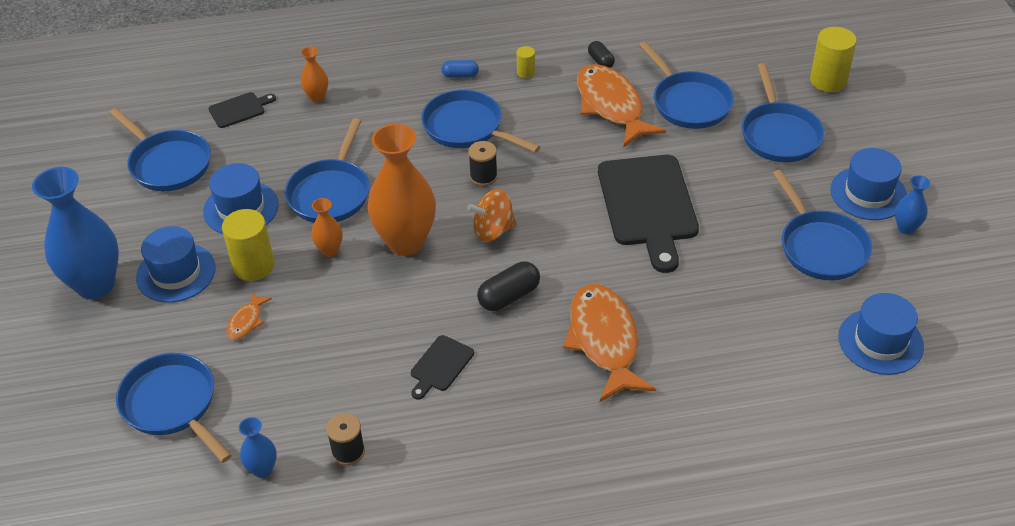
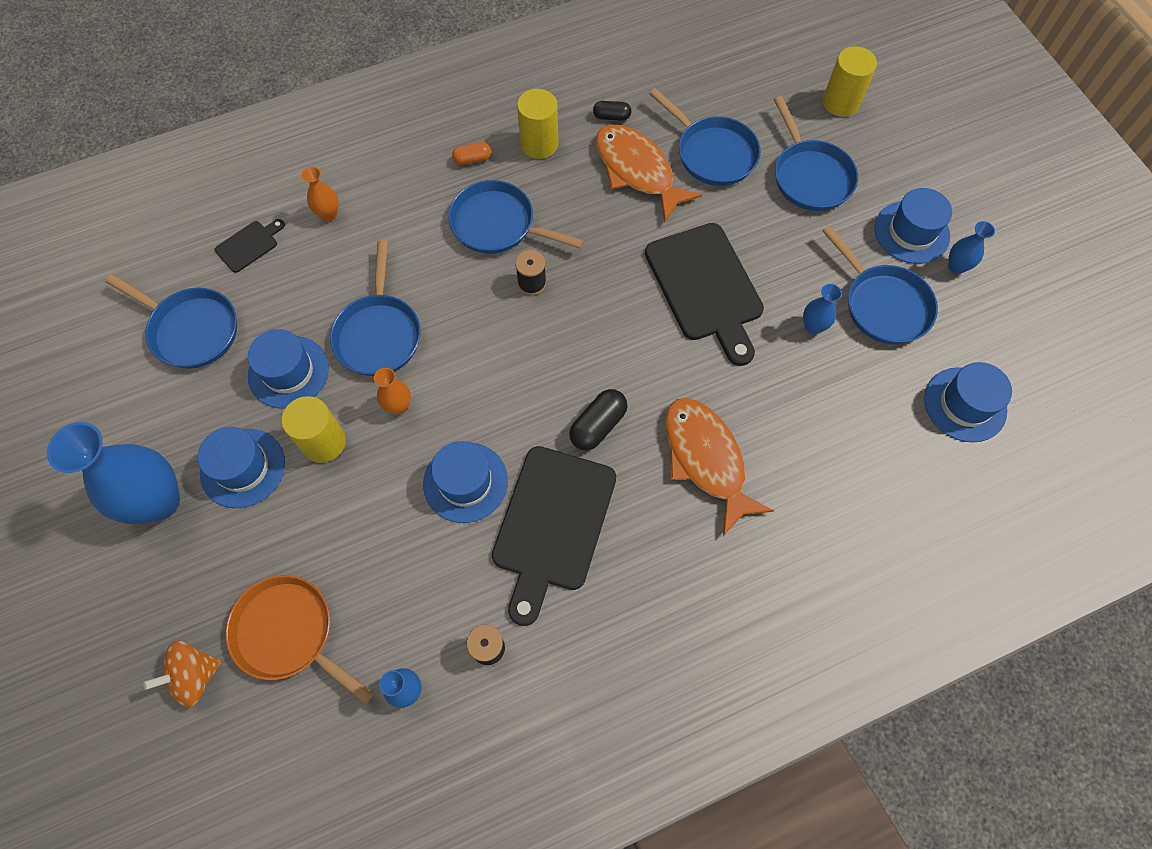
camera: 15 degrees left, 20 degrees up
blue pan [116,353,232,463] -> orange pan [226,575,374,704]
orange fish [227,292,272,340] -> none
orange vase [367,124,436,256] -> none
black cutting board [411,335,474,400] -> black cutting board [492,446,616,626], size x2.17
blue capsule [442,60,479,78] -> orange capsule [452,142,491,165]
orange spinning top [467,189,517,242] -> orange spinning top moved to [143,640,222,707]
yellow cylinder [517,46,535,78] -> yellow cylinder [517,89,558,159], size x2.00
black capsule [588,41,615,68] -> black capsule turned 45 degrees counterclockwise [593,101,631,121]
none -> blue hat [423,441,508,523]
none -> blue vase [803,284,842,334]

